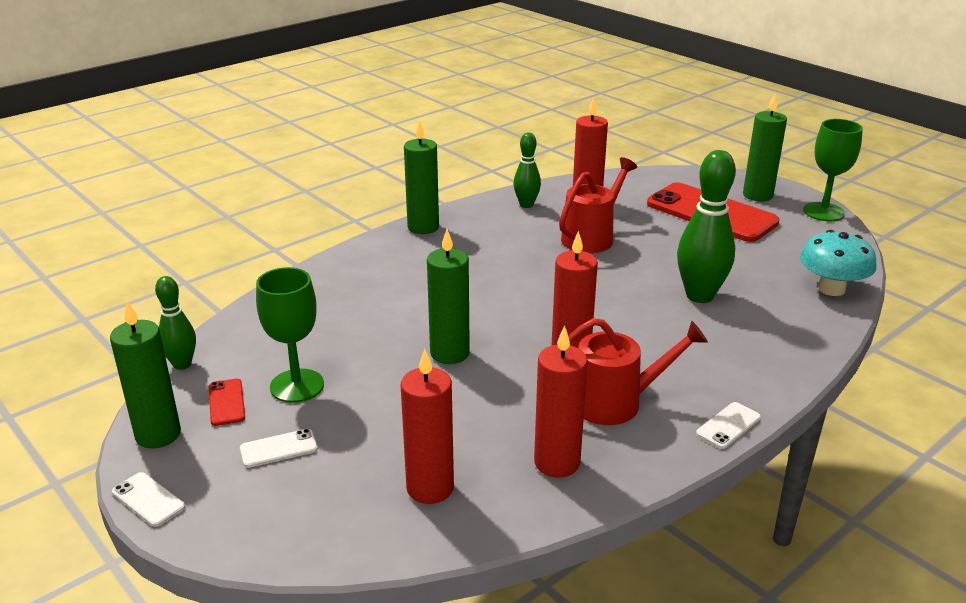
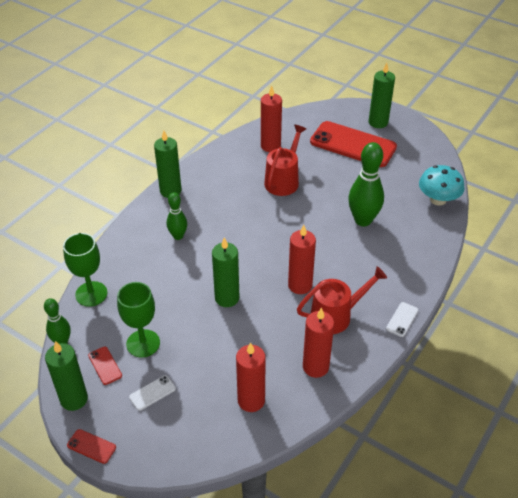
camera: 15 degrees left, 15 degrees up
white phone [112,472,185,527] -> red phone [67,429,116,464]
green bowling pin [513,132,541,208] -> green bowling pin moved to [167,192,187,240]
green goblet [803,119,863,221] -> green goblet moved to [63,233,108,307]

